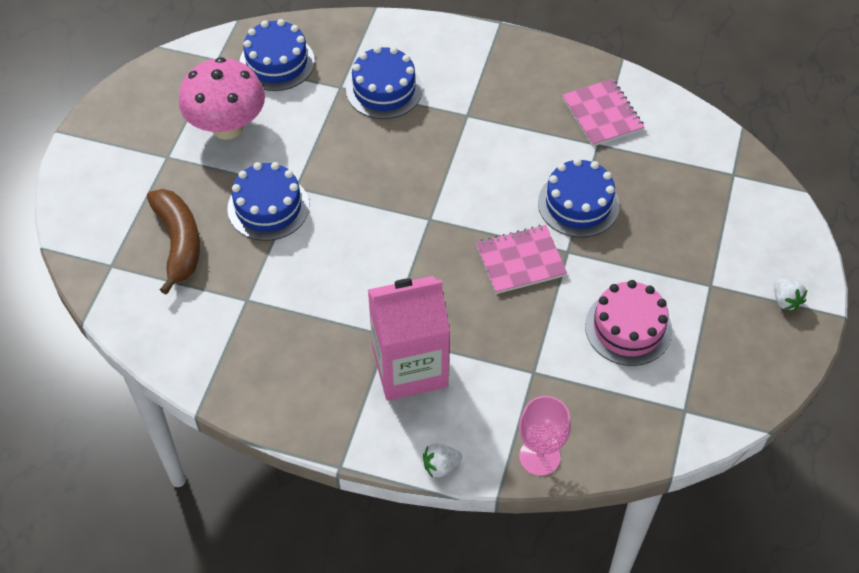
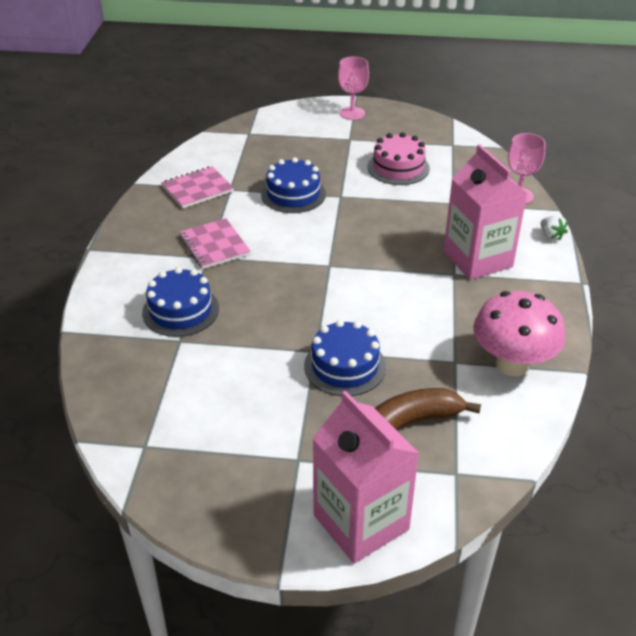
camera: 100 degrees left, 15 degrees down
pink mushroom [179,57,265,140] -> pink mushroom moved to [473,291,565,376]
blue cake [239,19,315,91] -> none
pink notebook [476,225,567,294] -> pink notebook moved to [179,218,251,269]
white strawberry [774,279,807,311] -> pink goblet [338,56,369,120]
none -> pink carton [312,391,419,564]

